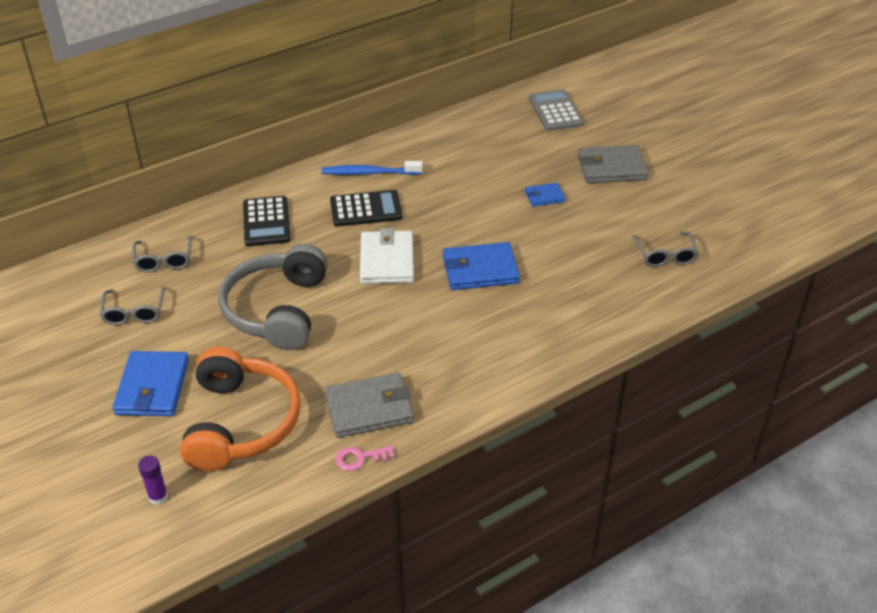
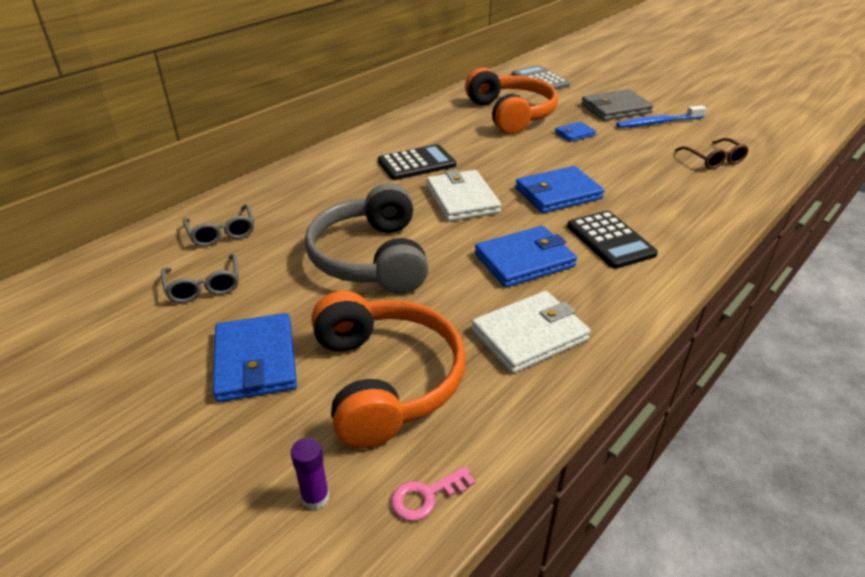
camera: 15 degrees left, 5 degrees down
black calculator [243,196,291,246] -> black calculator moved to [567,211,658,269]
blue toothbrush [322,161,423,175] -> blue toothbrush moved to [616,105,706,128]
grey wallet [325,373,414,438] -> white wallet [471,291,591,373]
pink key [335,445,395,471] -> pink key moved to [391,466,475,521]
grey glasses [633,232,698,267] -> brown glasses [675,138,749,169]
none -> orange headphones [465,68,558,134]
none -> blue wallet [475,226,577,288]

